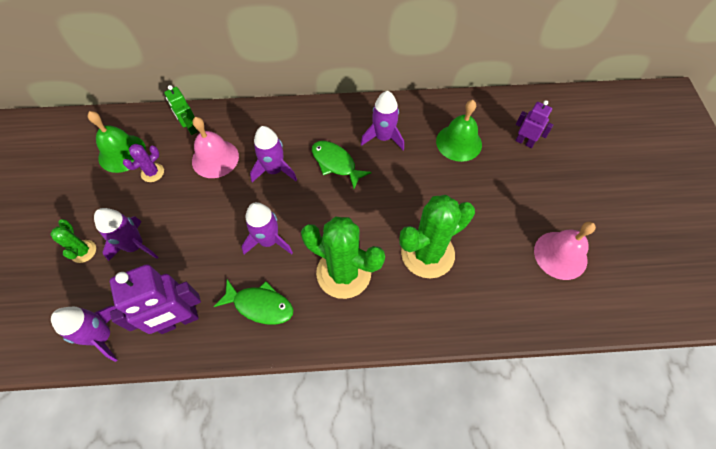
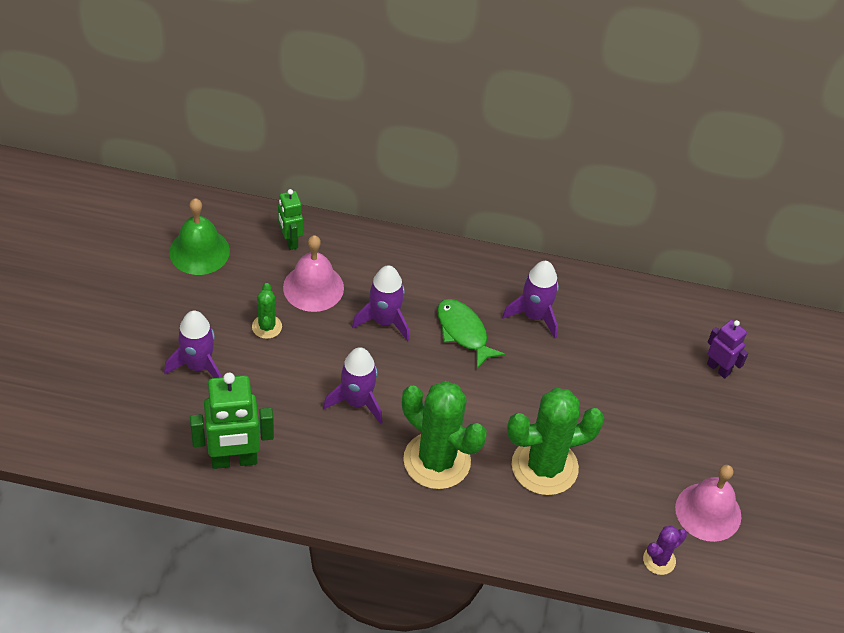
camera: 10 degrees right, 10 degrees down
green cactus [50,219,96,263] -> green cactus moved to [252,283,282,339]
purple rocket [51,305,117,362] -> none
purple robot [110,264,201,334] -> green robot [190,373,274,469]
purple cactus [123,144,164,182] -> purple cactus moved to [643,526,687,575]
green fish [214,279,293,325] -> none
green bell [436,100,482,162] -> none

